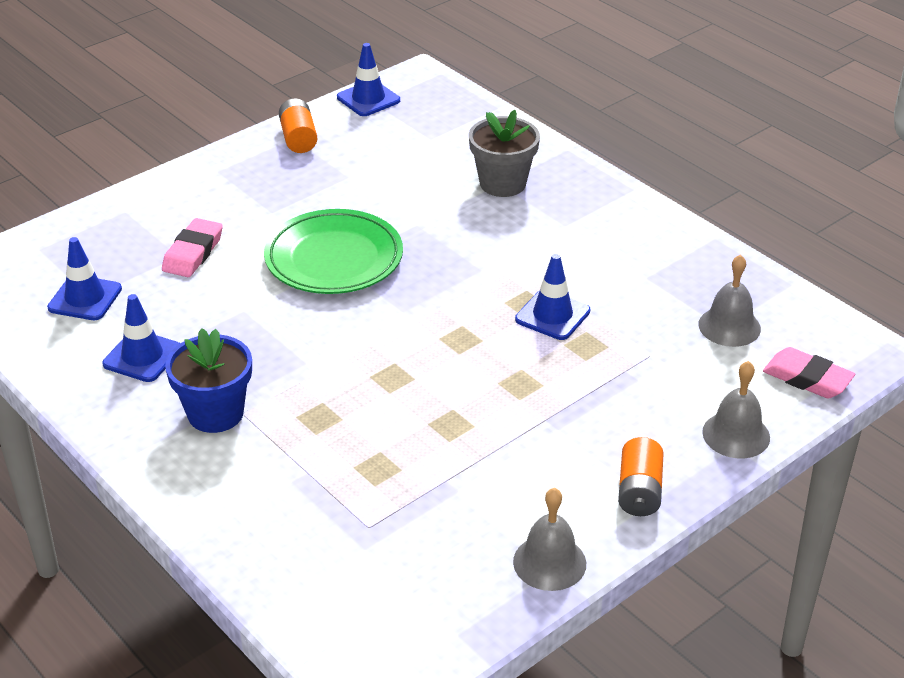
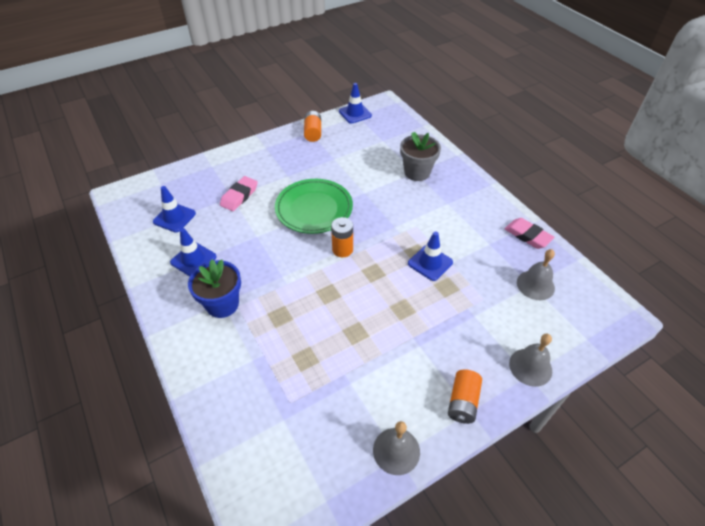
camera: 10 degrees right, 10 degrees up
pink eraser [763,347,855,399] -> pink eraser moved to [505,218,555,249]
none -> orange battery [331,217,353,257]

